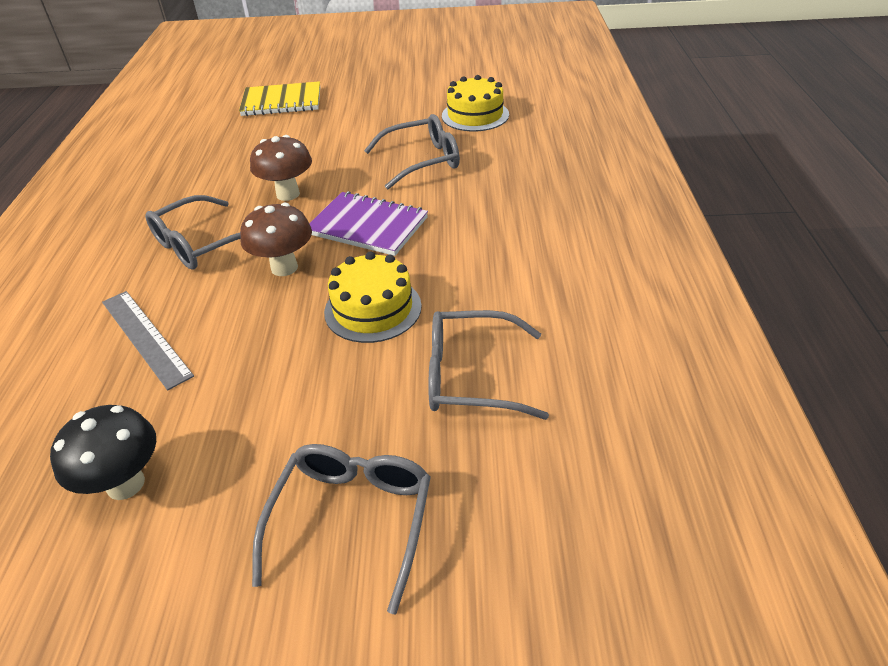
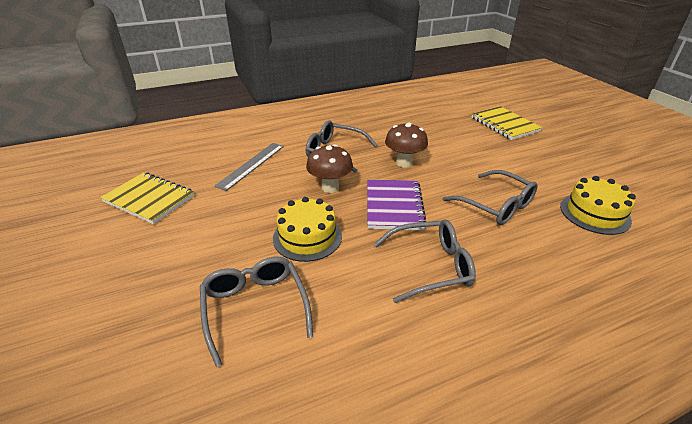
camera: 65 degrees right, 5 degrees down
black mushroom [50,405,156,500] -> yellow notebook [100,172,194,224]
grey glasses [252,444,431,614] -> grey glasses moved to [374,220,476,303]

